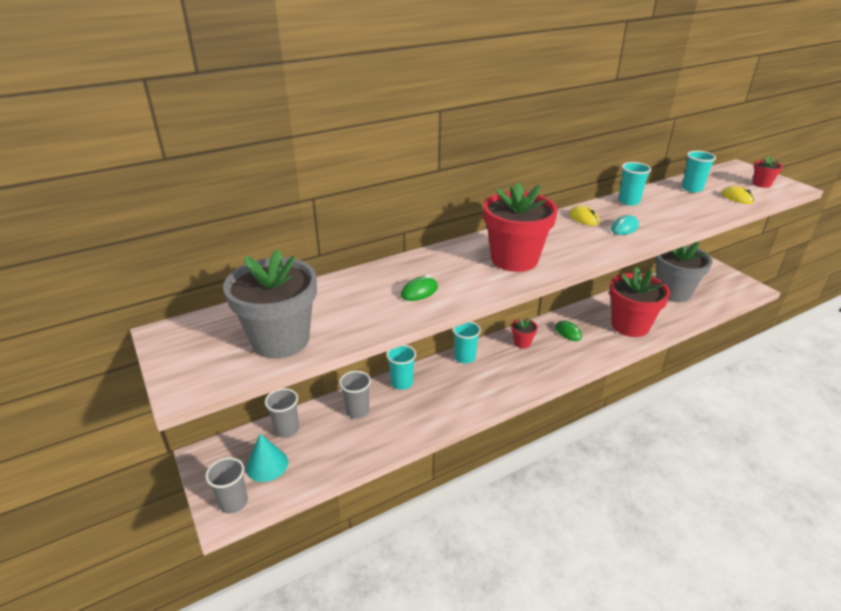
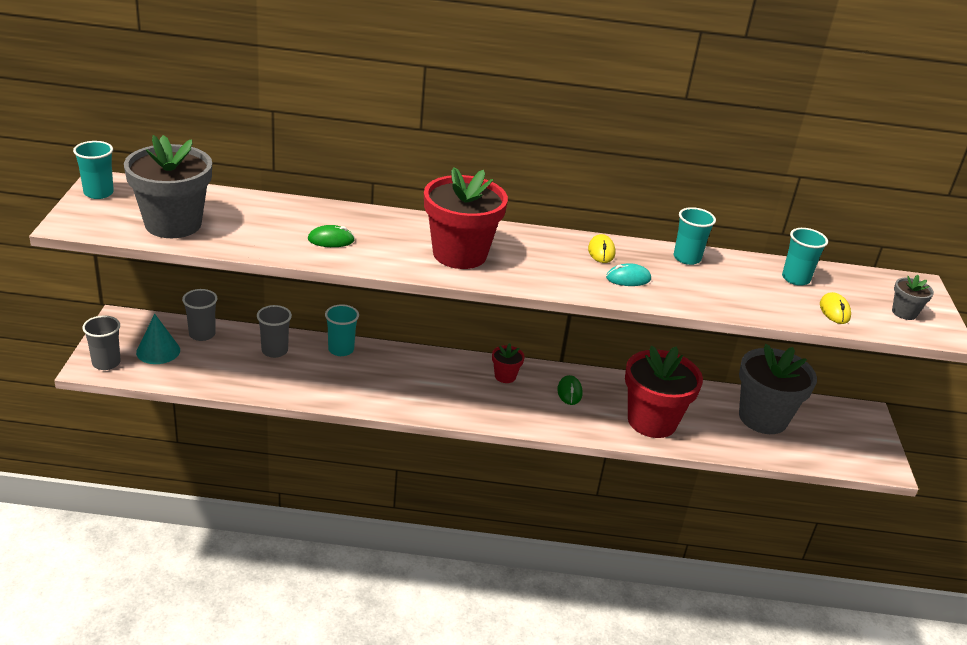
camera: 30 degrees right, 0 degrees up
turquoise cup [452,322,481,364] -> turquoise cup moved to [73,141,114,199]
red flower pot [753,156,783,188] -> grey flower pot [892,275,934,320]

